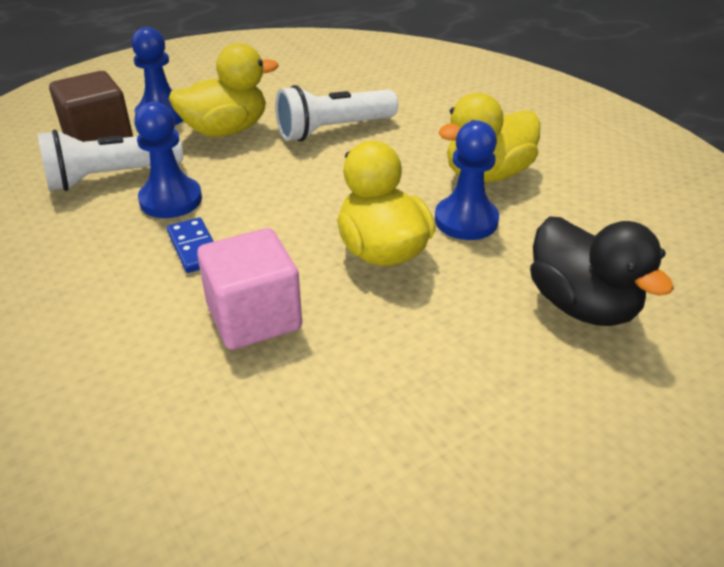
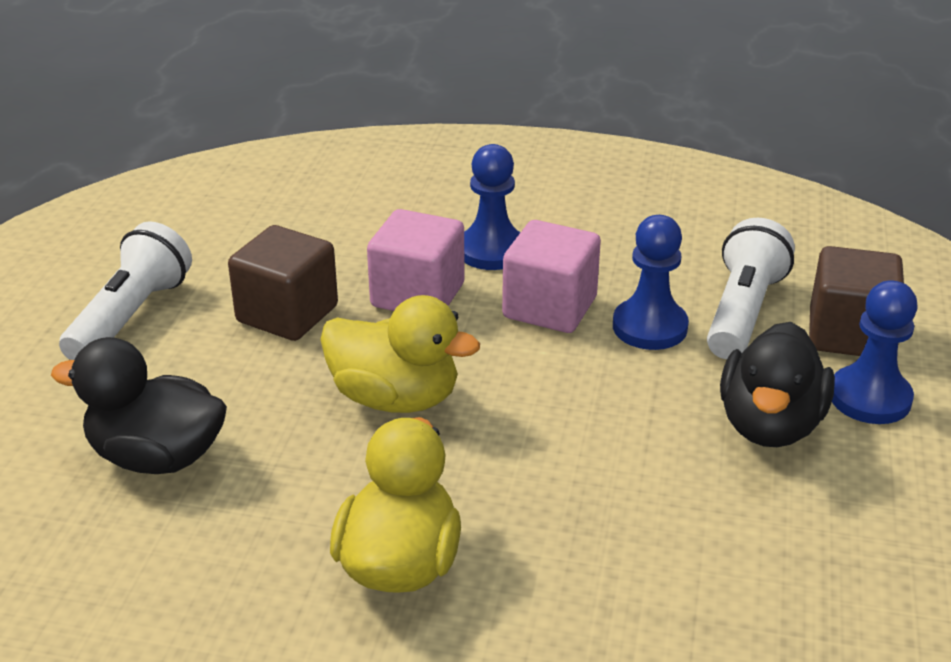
camera: 135 degrees right, 5 degrees down
blue domino [167,217,214,273] -> pink cube [502,220,601,333]
yellow duck [169,43,278,137] -> black duck [720,322,835,447]
white flashlight [275,85,398,142] -> white flashlight moved to [59,221,192,360]
blue pawn [435,121,499,240] -> blue pawn moved to [464,144,521,270]
none -> brown cube [228,225,338,341]

